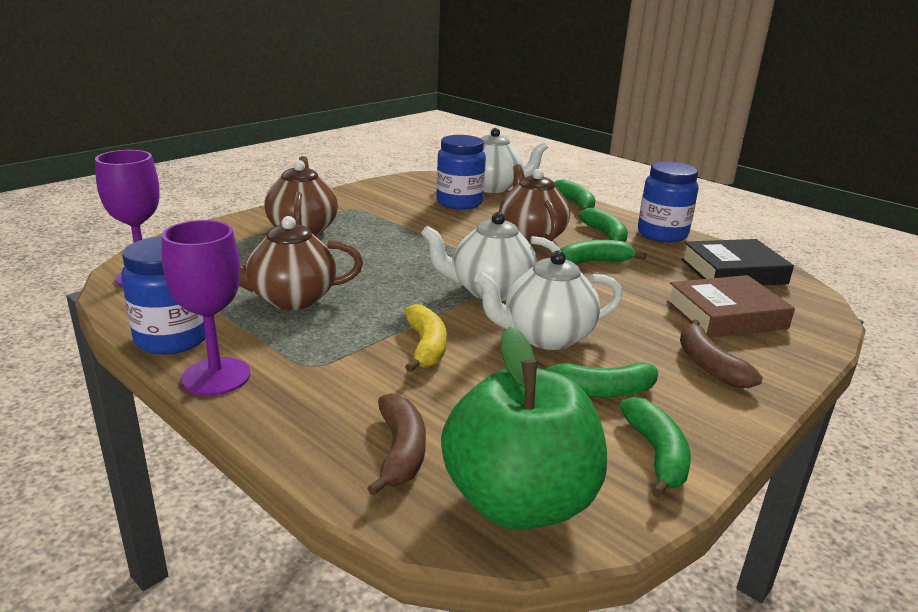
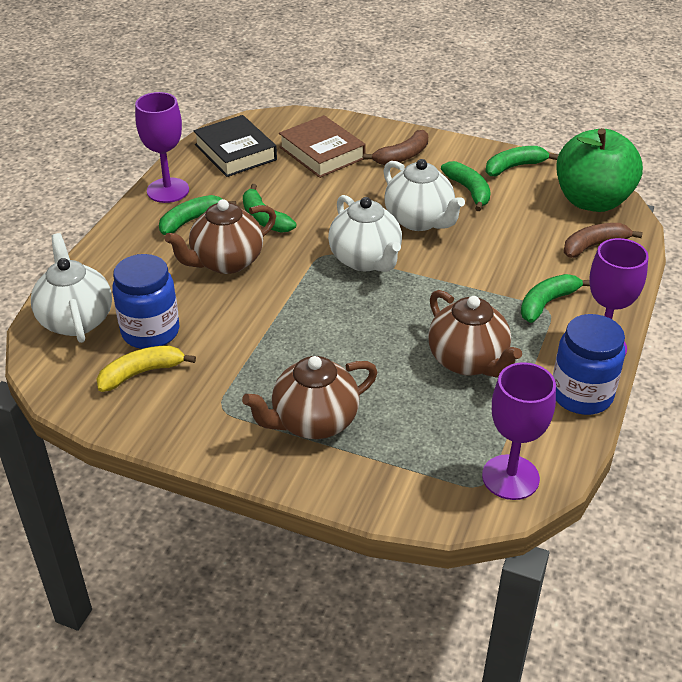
camera: 110 degrees left, 15 degrees up
yellow banana [404,304,447,373] -> yellow banana moved to [97,345,196,392]
green banana [554,179,595,211] -> green banana moved to [521,274,590,323]
blue jar [638,161,699,242] -> purple goblet [135,92,189,203]

